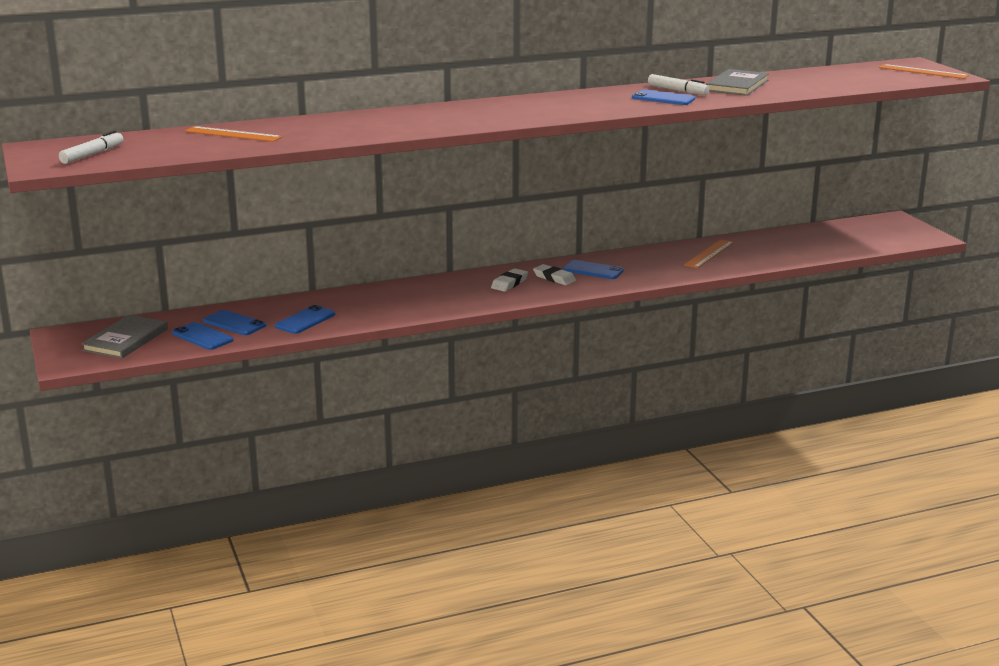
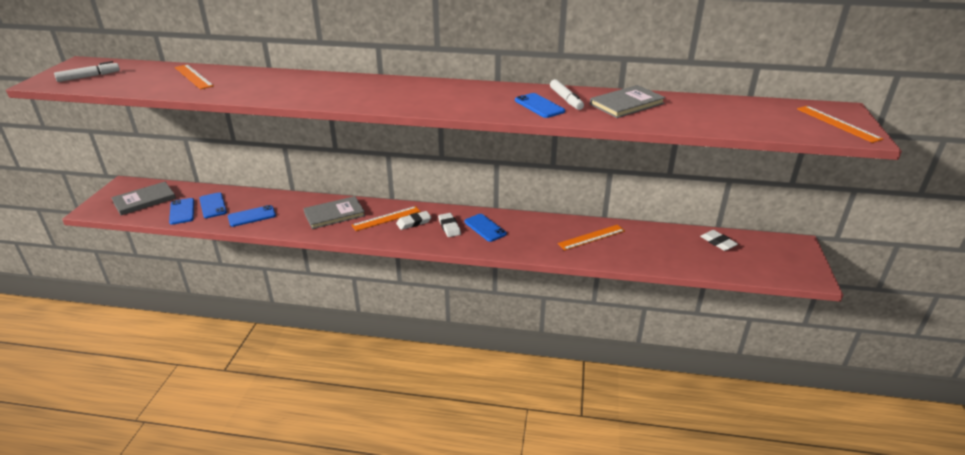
camera: 30 degrees right, 10 degrees up
none -> grey book [303,196,365,229]
none -> orange ruler [351,206,421,231]
none -> white eraser [700,230,738,251]

